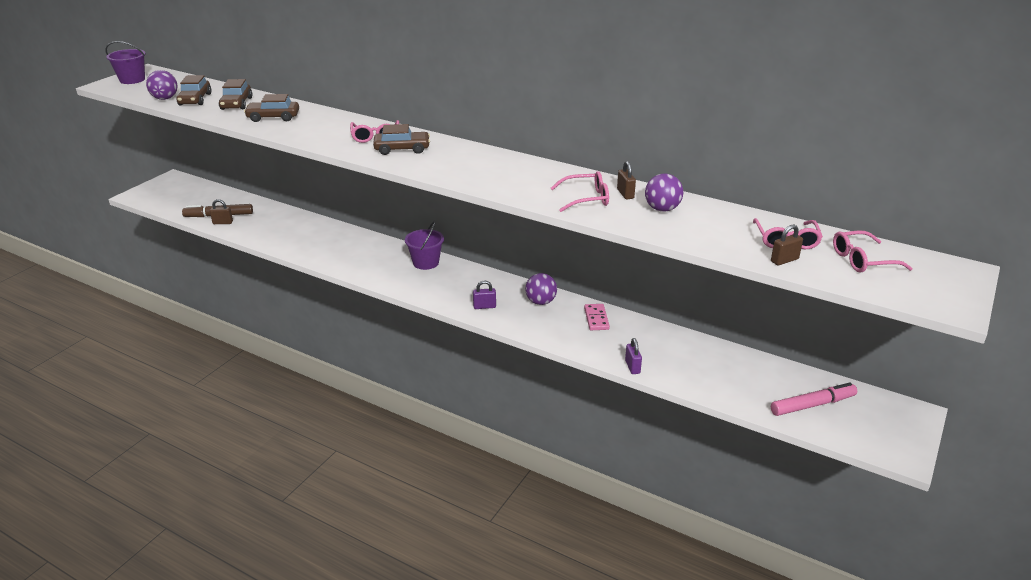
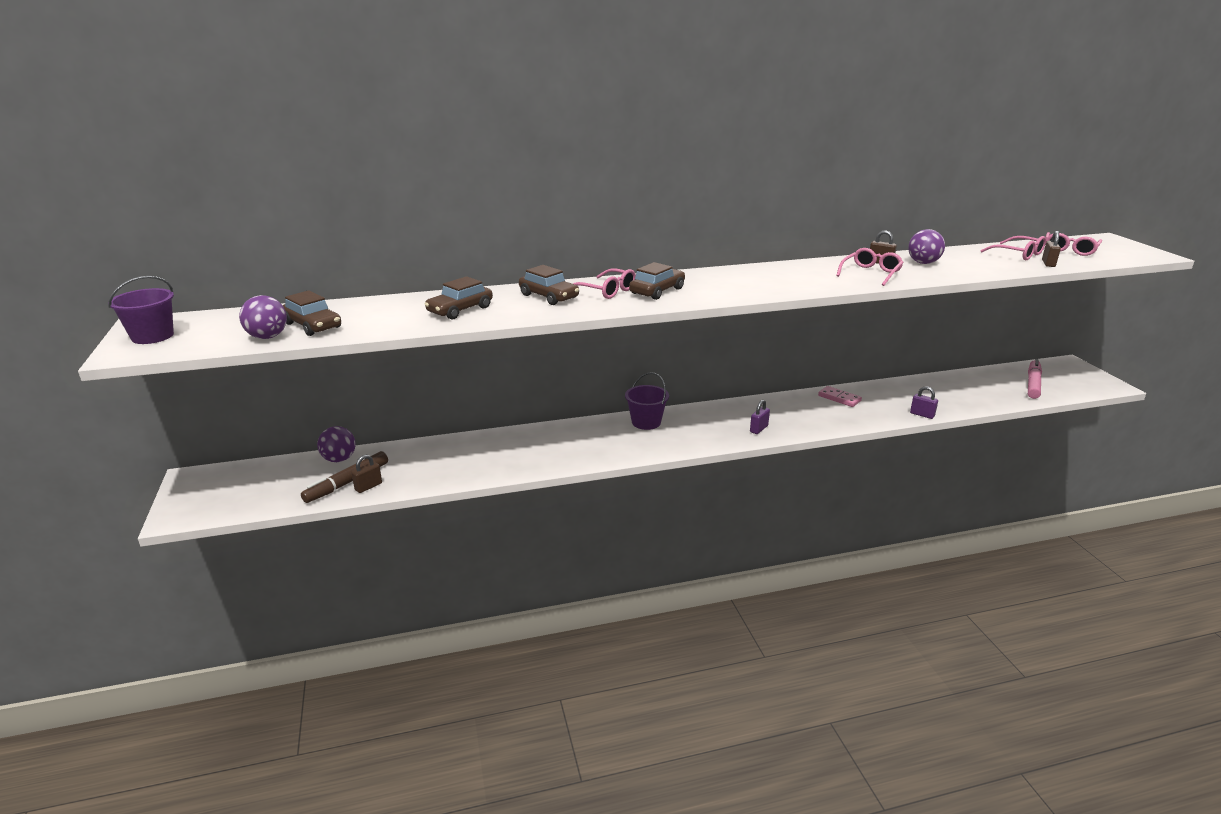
camera: 45 degrees left, 5 degrees down
brown car [219,79,252,110] -> brown car moved to [519,265,579,305]
purple ball [525,273,557,305] -> purple ball moved to [317,426,356,462]

